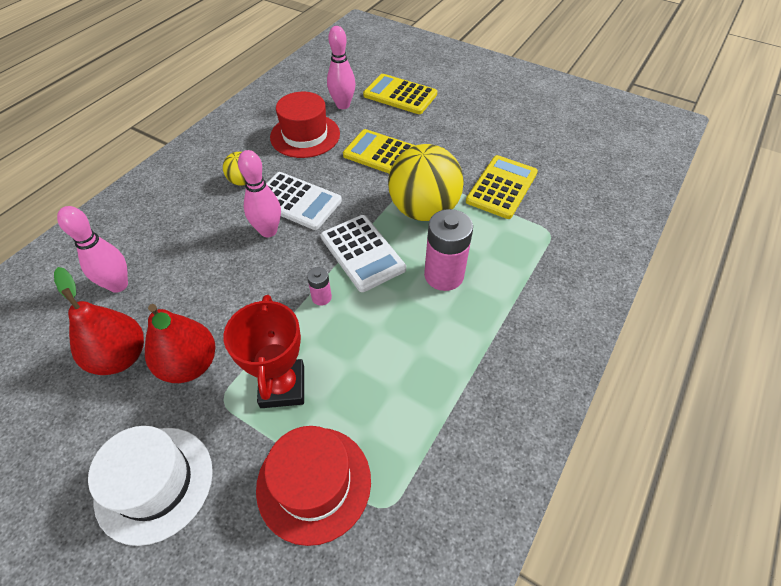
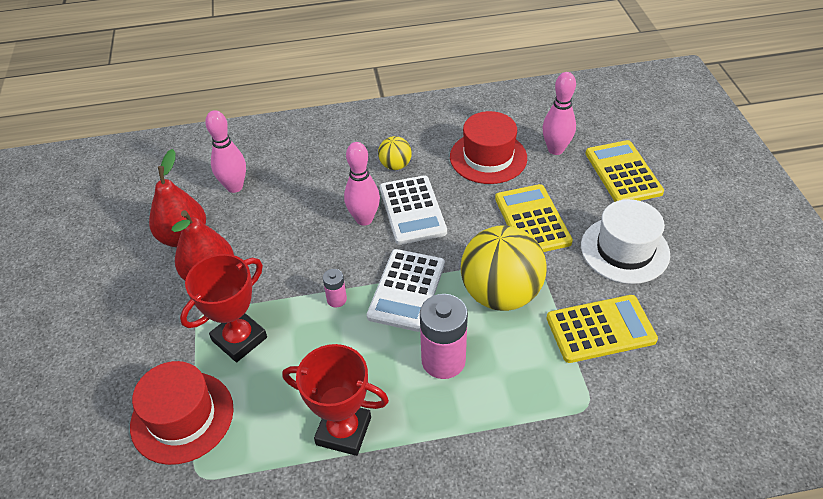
camera: 50 degrees right, 5 degrees down
white hat [88,426,213,546] -> white hat moved to [581,199,670,284]
none -> red trophy [283,344,389,456]

